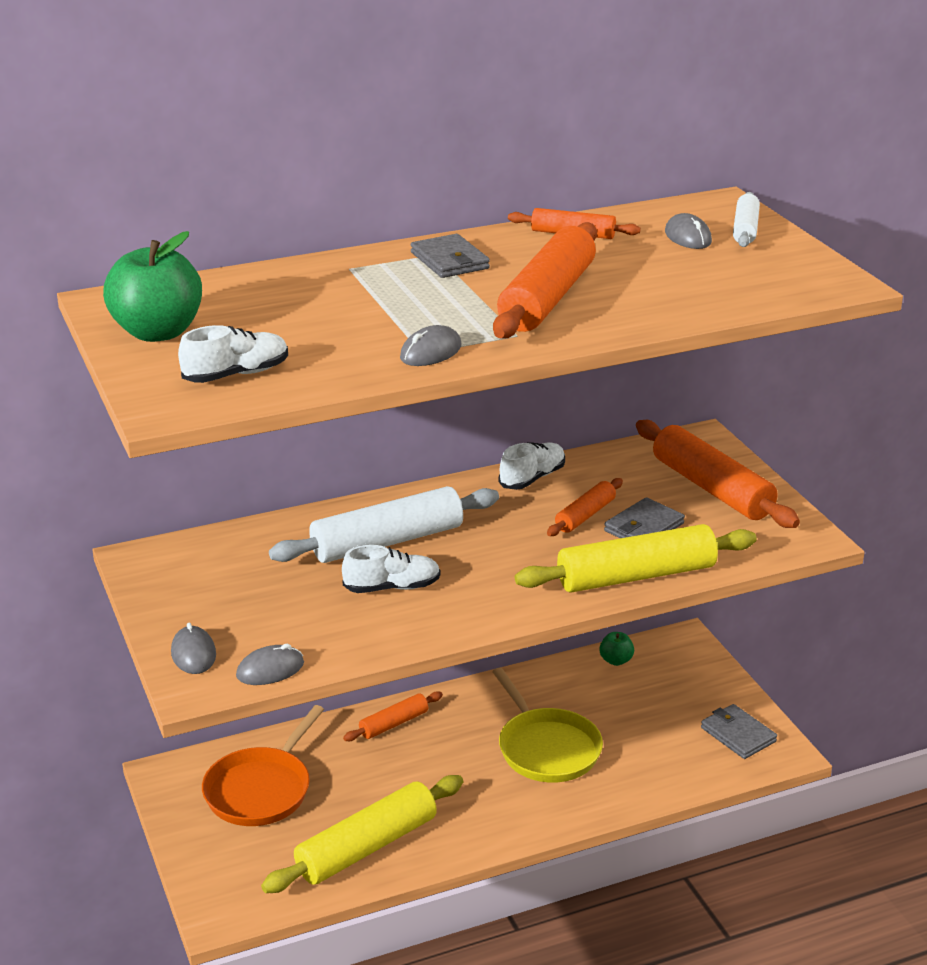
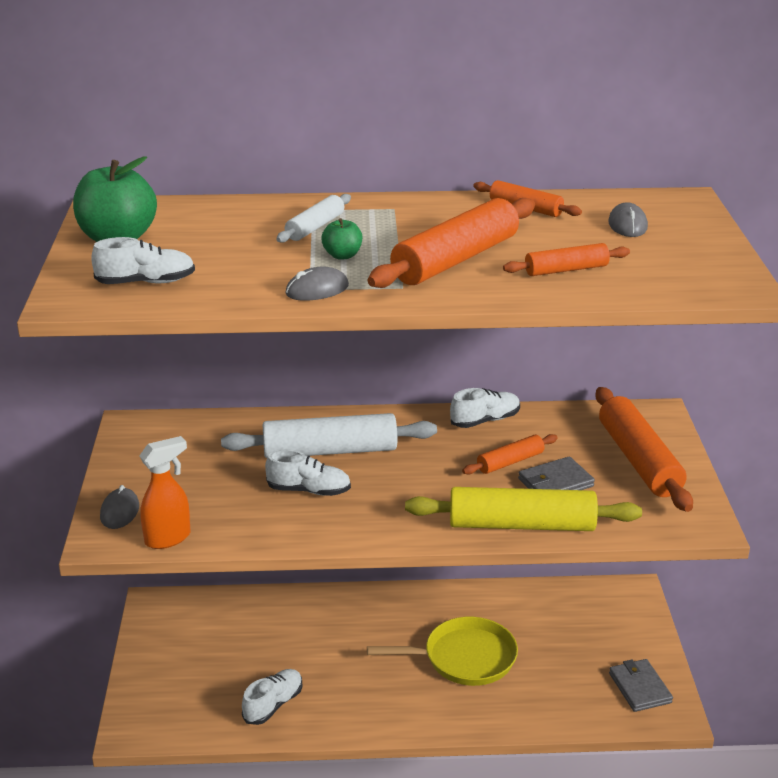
camera: 20 degrees right, 0 degrees up
orange pan [202,705,324,826] -> none
grey mouse [236,644,304,685] -> orange spray bottle [139,436,190,549]
yellow rolling pin [261,775,463,893] -> white shoe [242,669,302,725]
orange rolling pin [343,691,443,741] -> orange rolling pin moved to [503,243,630,276]
grey wallet [411,234,490,278] -> none
yellow pan [492,668,603,783] -> yellow pan turned 90 degrees counterclockwise [367,617,518,686]
green apple [599,632,634,666] -> green apple moved to [321,218,362,260]
white rolling pin [733,192,760,247] -> white rolling pin moved to [276,194,351,243]

